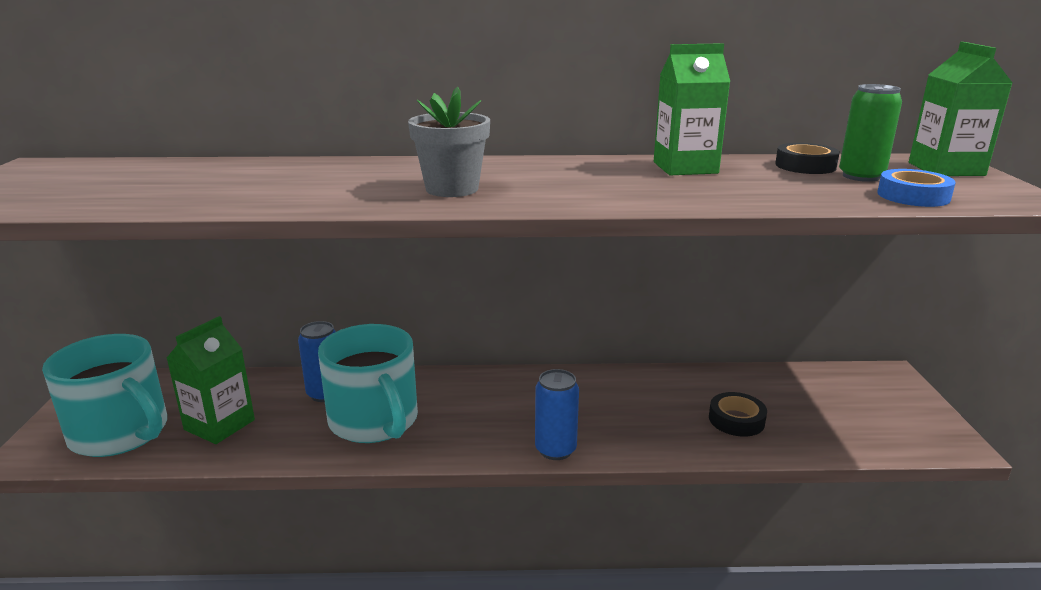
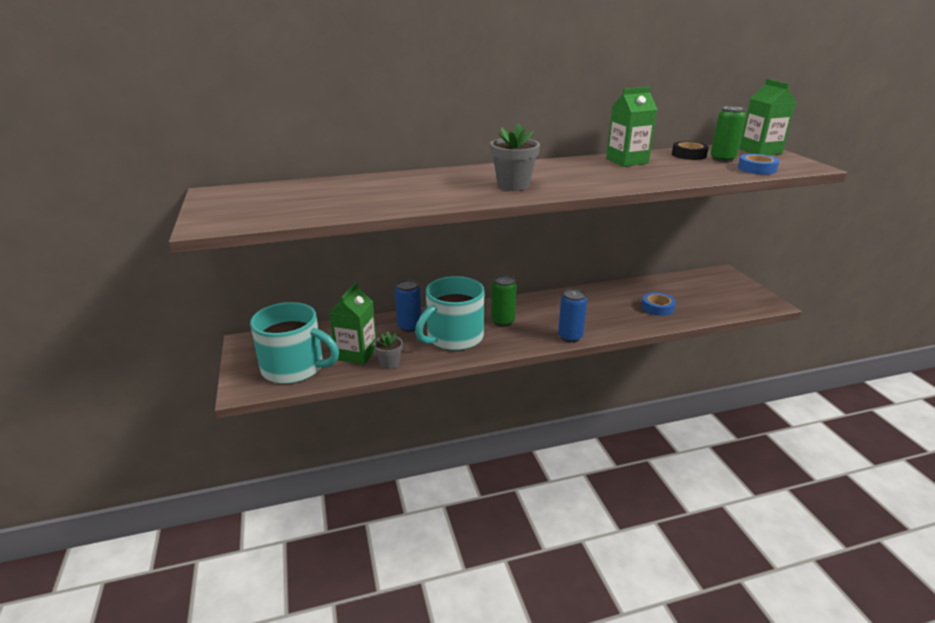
camera: 15 degrees left, 5 degrees up
turquoise mug [318,324,418,443] -> turquoise mug turned 90 degrees clockwise [415,276,485,351]
black tape [709,392,767,437] -> blue tape [642,292,676,316]
none -> grey flower pot [374,331,403,369]
none -> green can [491,275,517,327]

